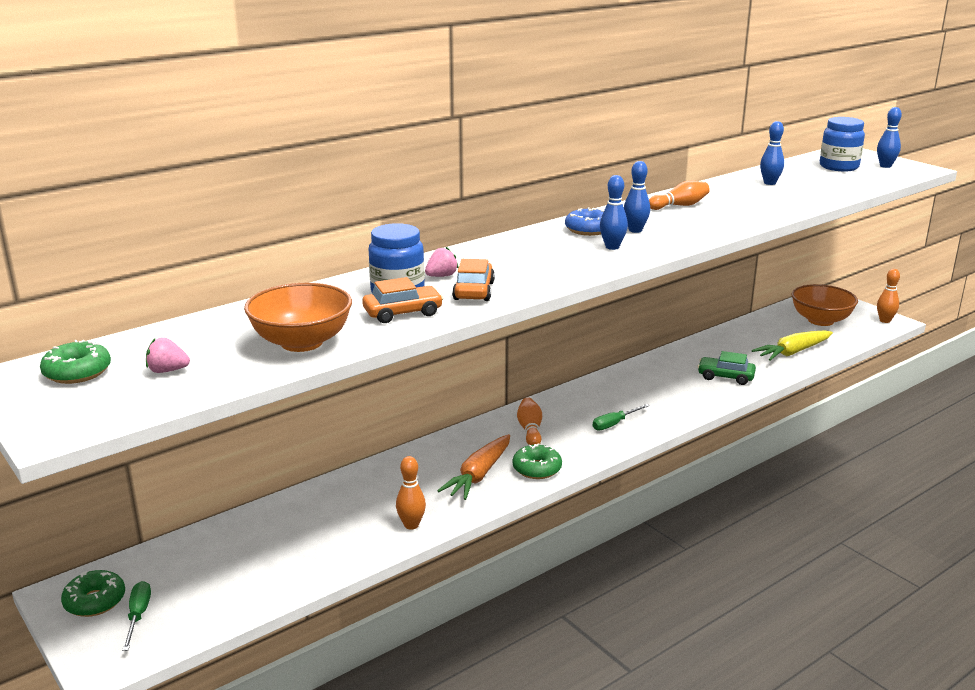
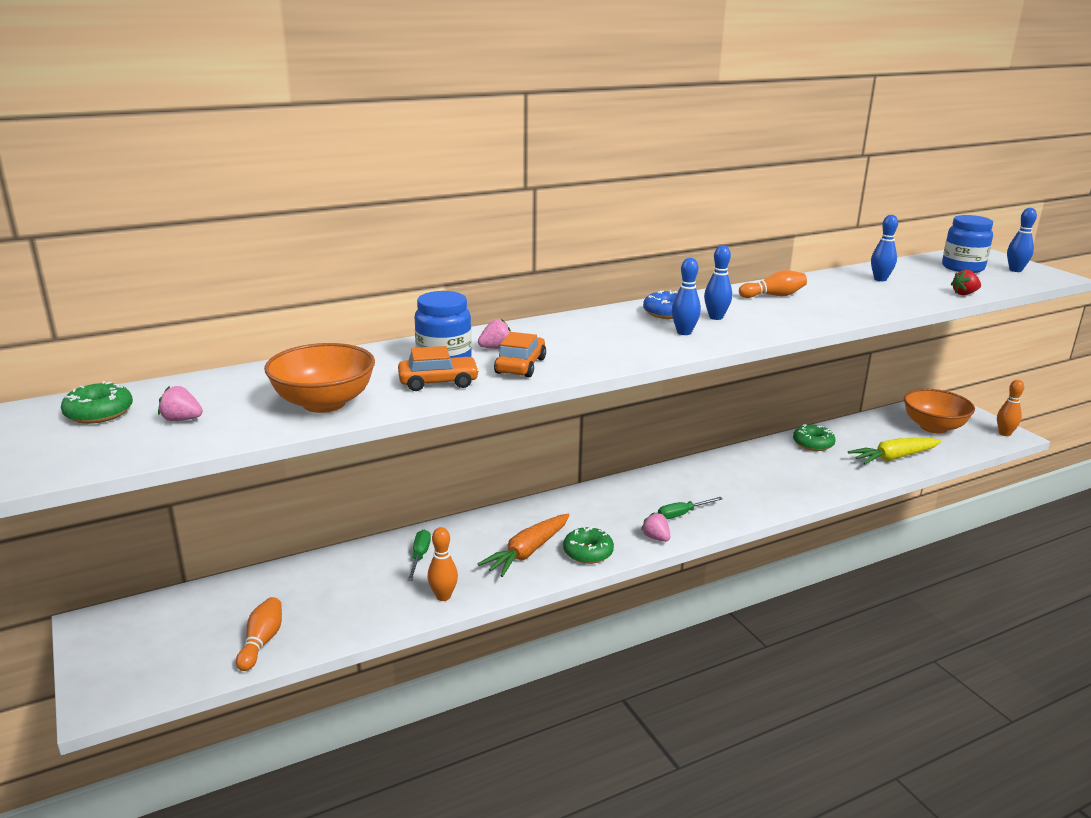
camera: 10 degrees right, 0 degrees up
green donut [61,570,125,617] -> green donut moved to [793,424,836,451]
green screwdriver [122,581,151,651] -> green screwdriver moved to [407,530,431,581]
orange bowling pin [517,397,542,445] -> orange bowling pin moved to [236,597,282,671]
green car [697,351,756,385] -> none
none -> pink strawberry [641,513,670,542]
none -> red strawberry [951,270,981,295]

